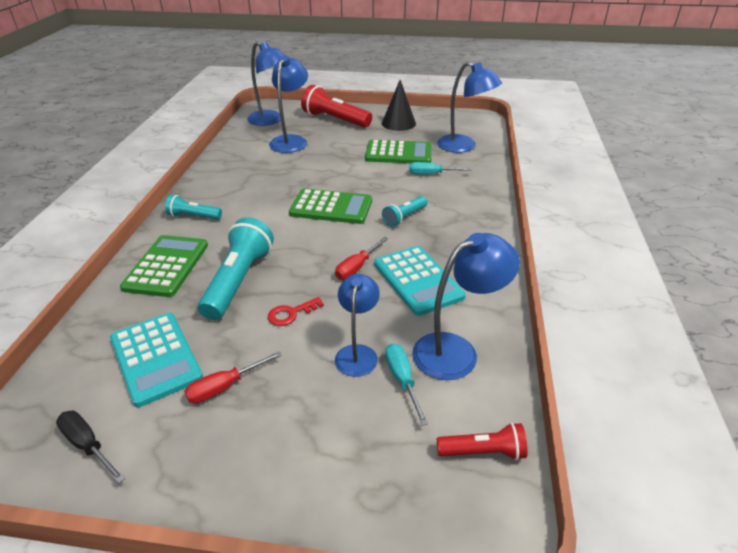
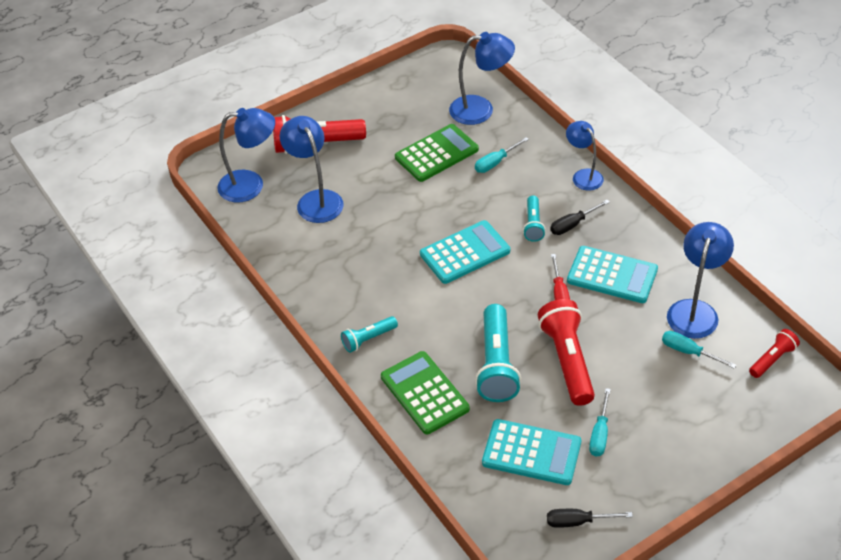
camera: 40 degrees left, 10 degrees up
red screwdriver [184,351,282,403] -> turquoise screwdriver [589,388,611,457]
turquoise flashlight [198,217,274,320] -> turquoise flashlight turned 150 degrees counterclockwise [475,304,521,402]
red key [268,297,324,326] -> red flashlight [538,299,595,406]
green calculator [289,188,372,224] -> turquoise calculator [420,220,510,284]
blue lamp [335,274,380,377] -> blue lamp moved to [566,121,604,191]
black cone [382,80,416,131] -> none
none -> black screwdriver [550,200,610,235]

